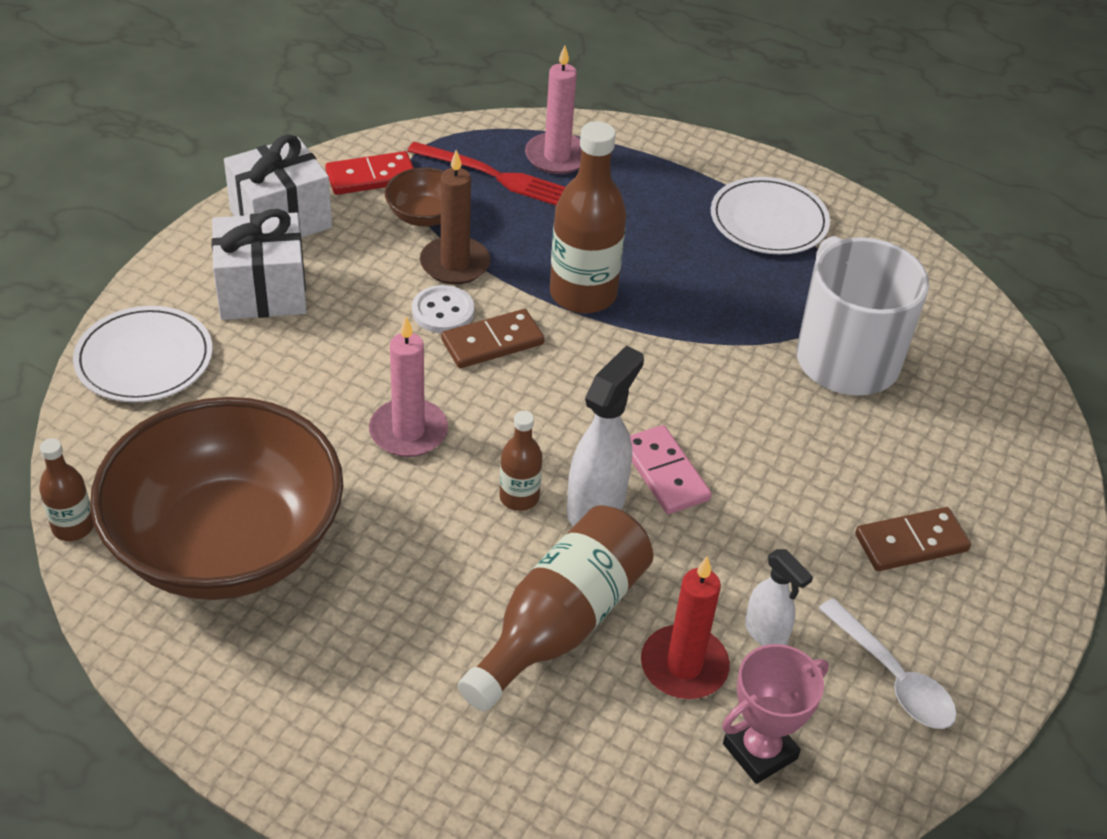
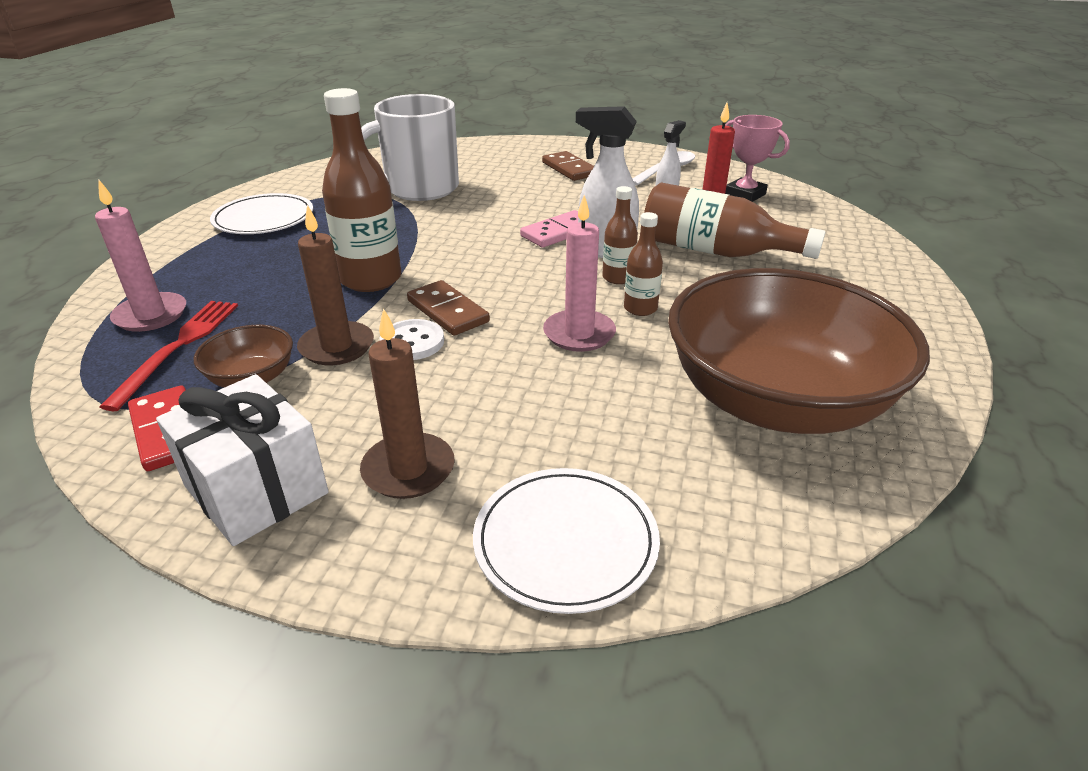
camera: 100 degrees left, 10 degrees down
brown bottle [39,438,94,541] -> brown bottle moved to [624,212,663,316]
white gift [211,209,307,320] -> brown candle [360,308,454,499]

